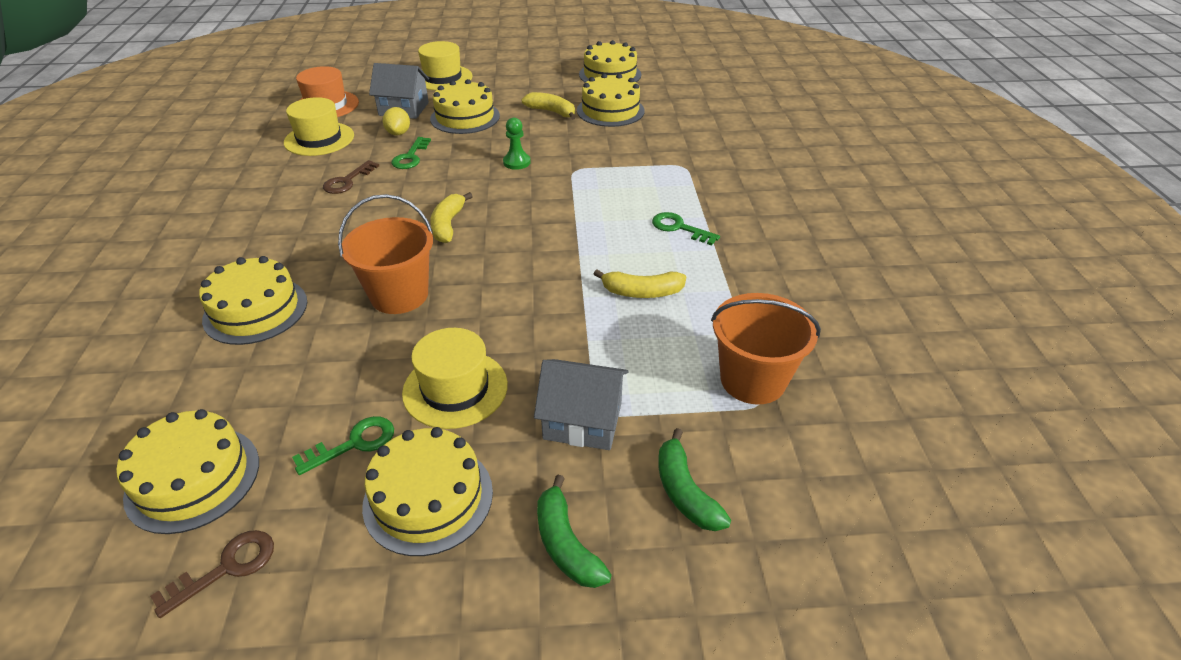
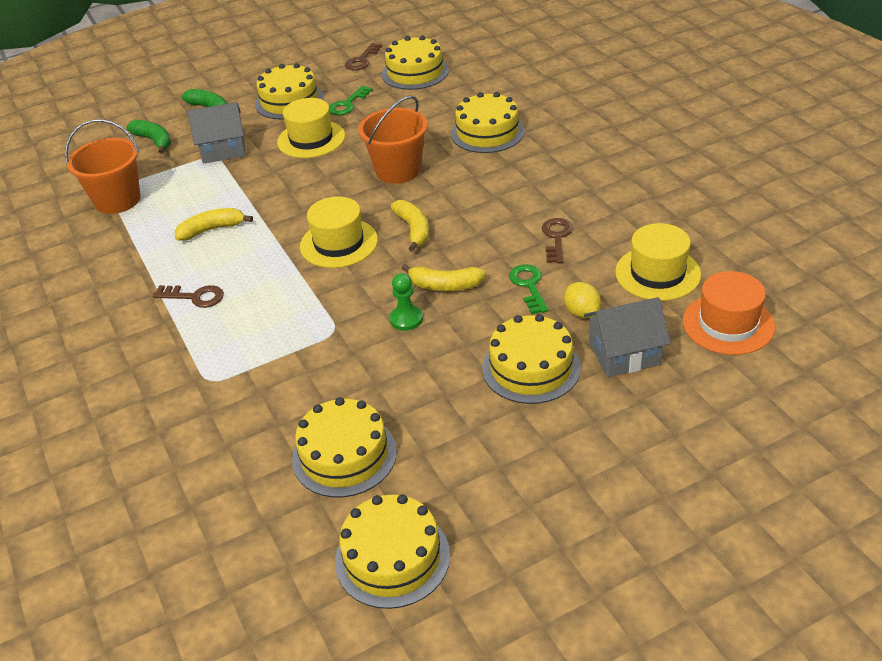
camera: 160 degrees right, 0 degrees up
yellow hat [418,41,472,90] -> yellow hat moved to [300,196,378,268]
yellow banana [522,92,576,120] -> yellow banana moved to [402,264,486,291]
green key [652,212,720,246] -> brown key [153,285,224,308]

